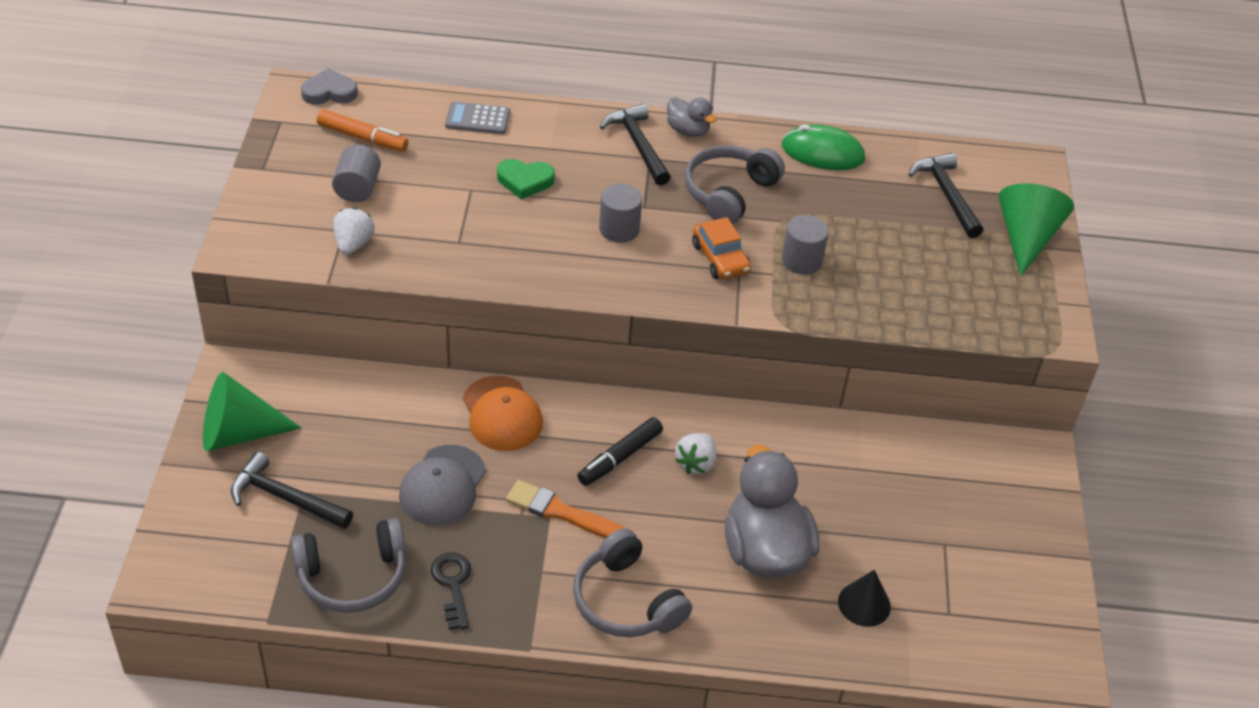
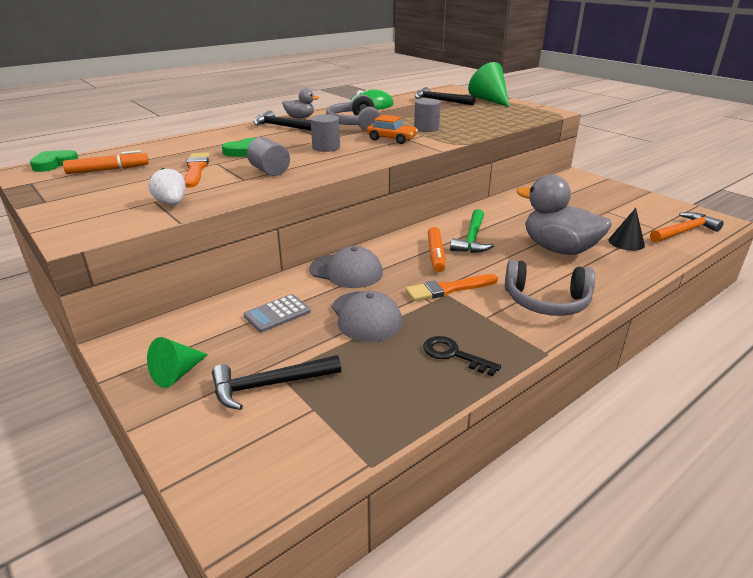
camera: 40 degrees left, 15 degrees down
green cone [203,372,302,451] -> green cone [147,337,208,388], size x0.63
grey headphones [291,518,406,613] -> none
grey heart [301,68,358,105] -> green heart [30,150,78,172]
grey cylinder [332,145,381,202] -> grey cylinder moved to [247,137,290,176]
grey calculator [445,101,510,134] -> grey calculator moved to [244,294,311,332]
orange cap [463,376,543,451] -> grey cap [309,246,383,288]
black marker [577,417,663,486] -> orange marker [428,227,445,272]
white strawberry [675,433,717,475] -> green hammer [450,209,494,253]
none -> orange brush [184,152,210,188]
none -> orange hammer [650,212,724,243]

